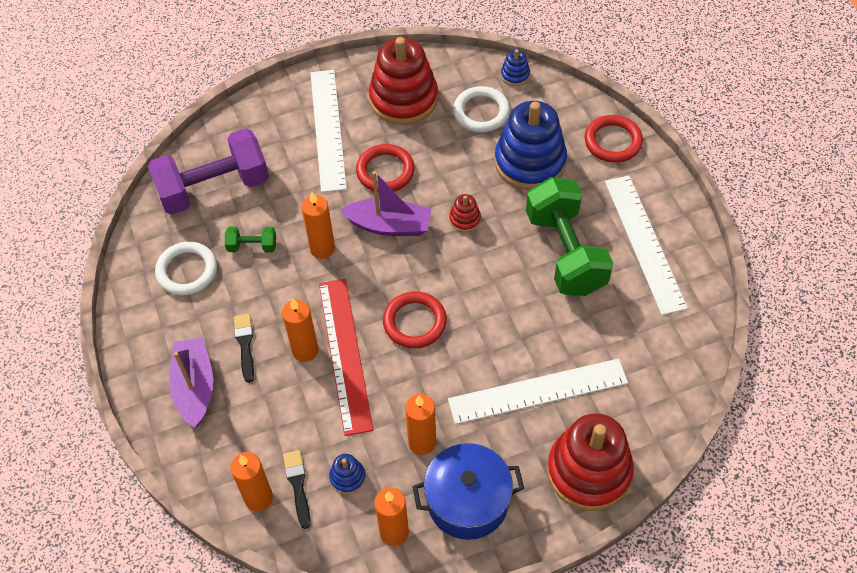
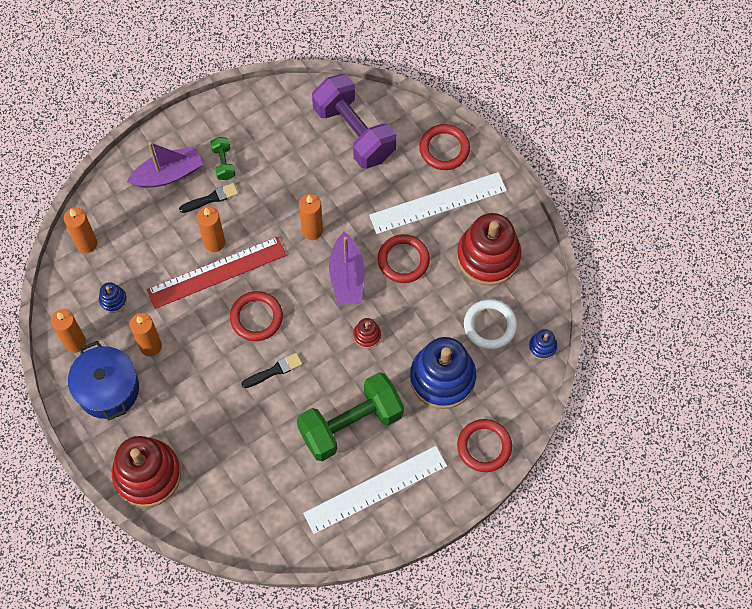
camera: 75 degrees right, 10 degrees up
white ring [155,242,217,295] -> none
green dumbbell [225,227,276,252] -> green dumbbell moved to [210,137,235,180]
black brush [283,450,311,529] -> black brush moved to [242,353,302,388]
white ruler [448,359,628,424] -> none
none -> red ring [419,124,470,170]

